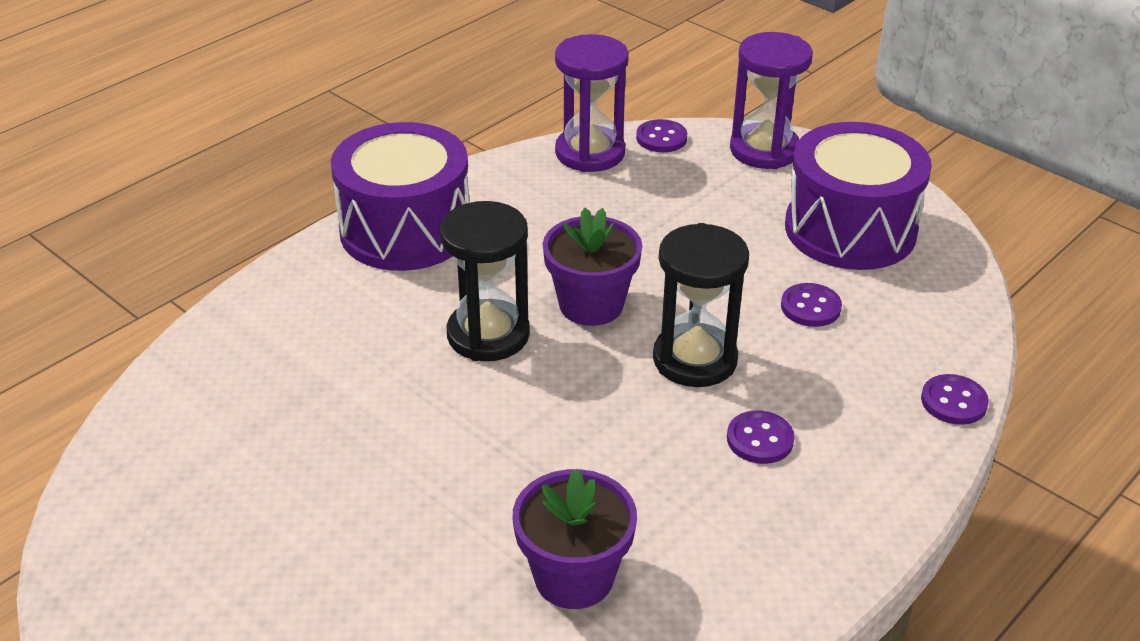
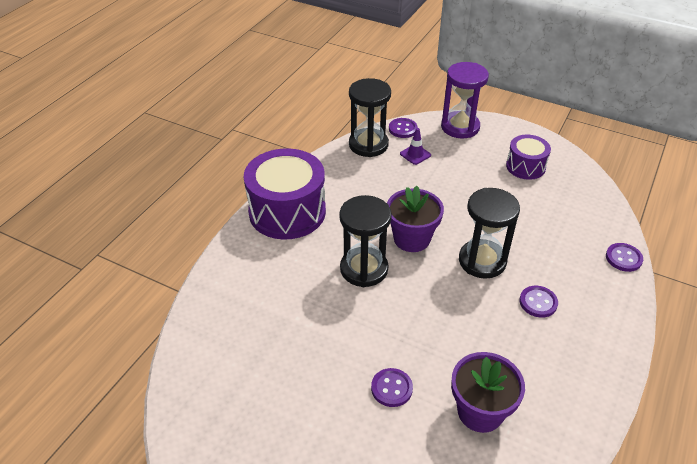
camera: 15 degrees left, 5 degrees up
purple hourglass [555,34,629,172] -> black hourglass [349,78,391,157]
purple button [781,283,842,327] -> purple button moved to [371,368,413,407]
purple drum [785,122,932,270] -> purple drum [506,135,551,180], size x0.54
none -> purple traffic cone [400,128,431,165]

